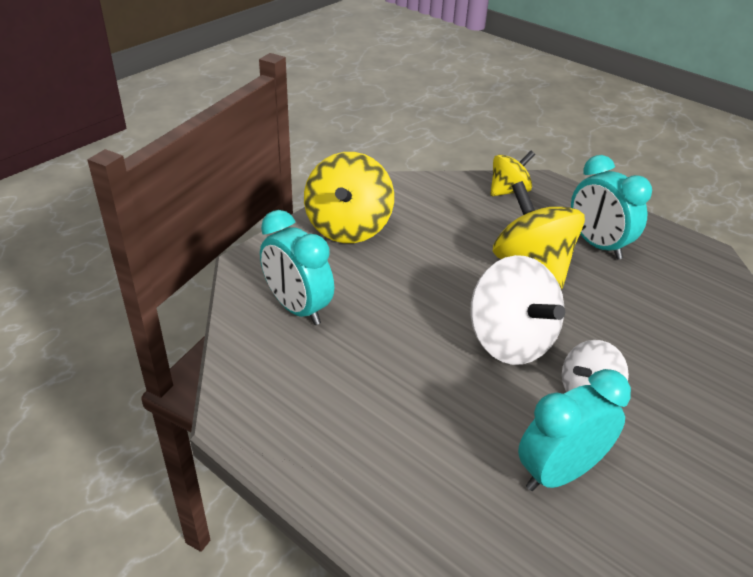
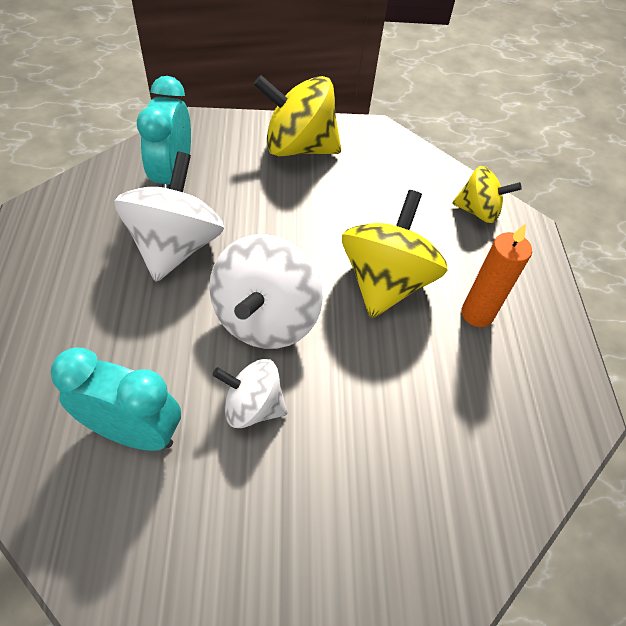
camera: 45 degrees right, 15 degrees up
yellow spinning top [304,152,394,243] -> yellow spinning top turned 45 degrees clockwise [254,75,341,156]
turquoise clock [571,155,652,260] -> orange candle [461,223,532,327]
none -> white spinning top [114,152,224,282]

